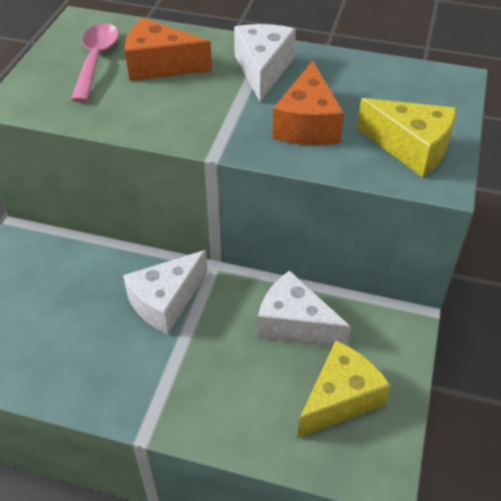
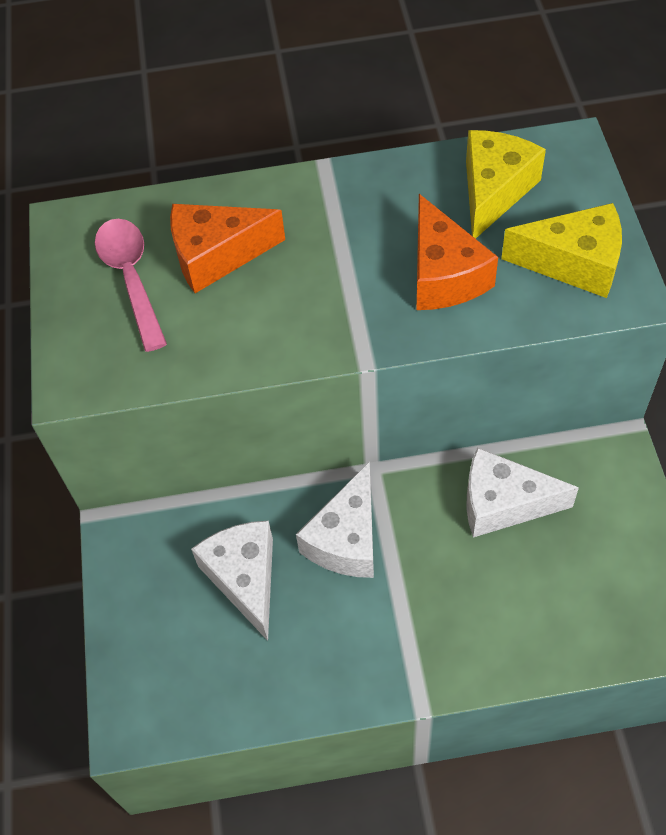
camera: 20 degrees left, 10 degrees up
white cheese [234,24,296,102] -> white cheese moved to [191,521,273,641]
yellow cheese [297,341,391,438] -> yellow cheese moved to [466,130,546,239]

